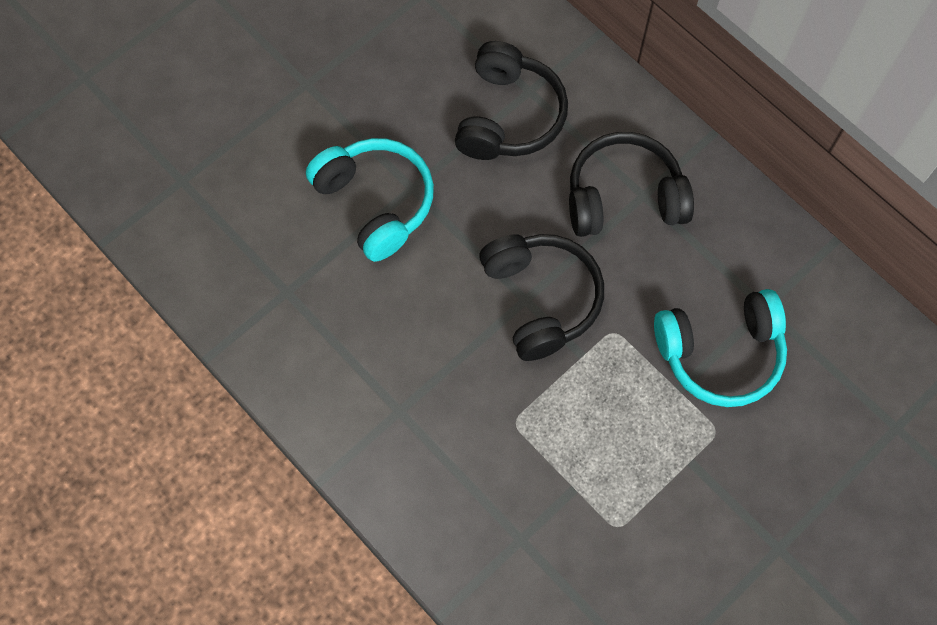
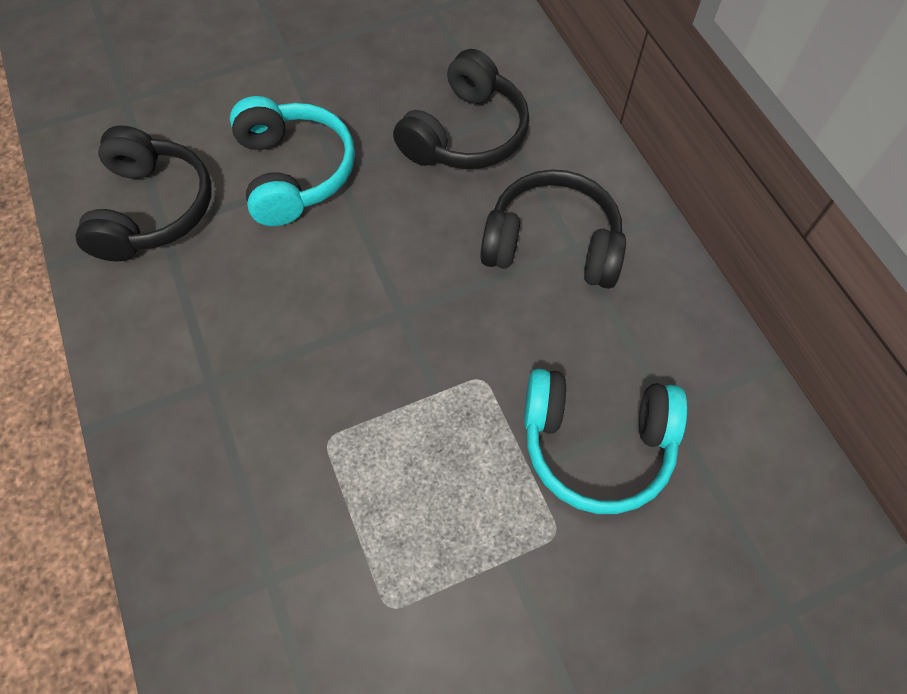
camera: 20 degrees right, 5 degrees down
black headphones [479,234,604,361] -> black headphones moved to [75,125,212,261]

